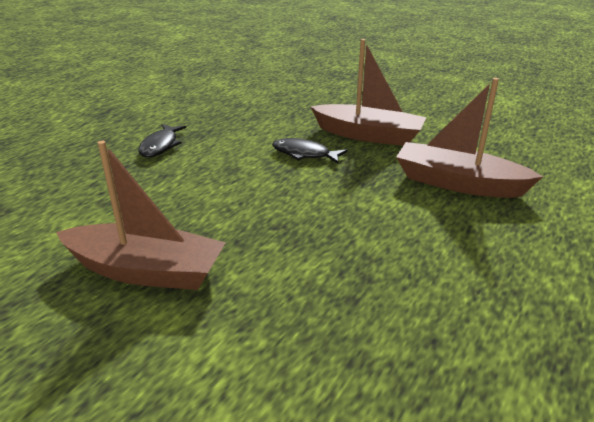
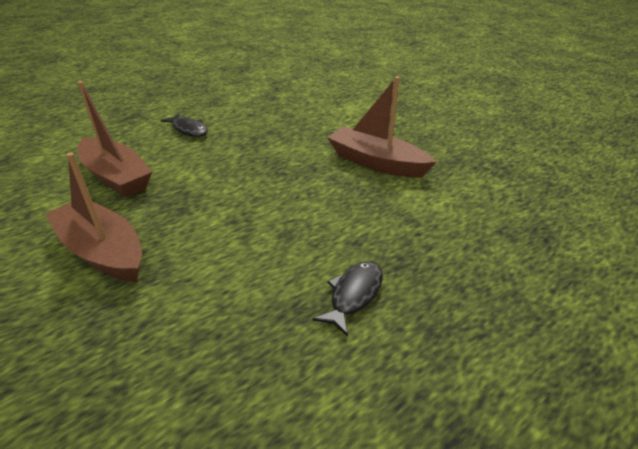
camera: 160 degrees left, 5 degrees up
black fish [272,138,348,164] -> black fish moved to [160,113,208,137]

